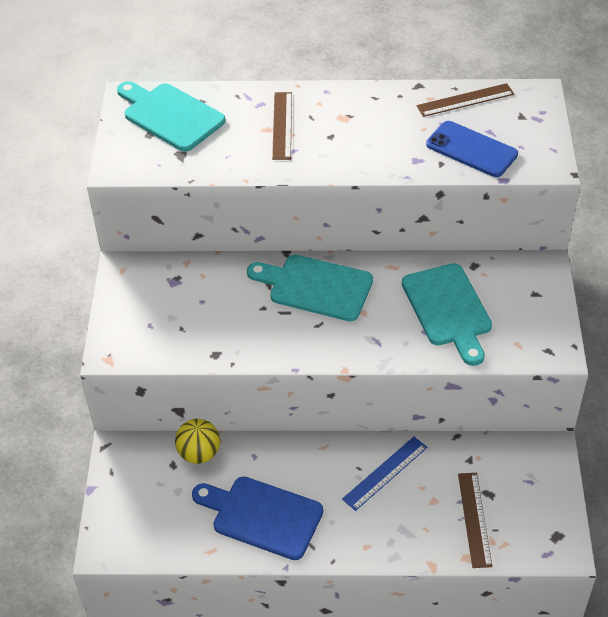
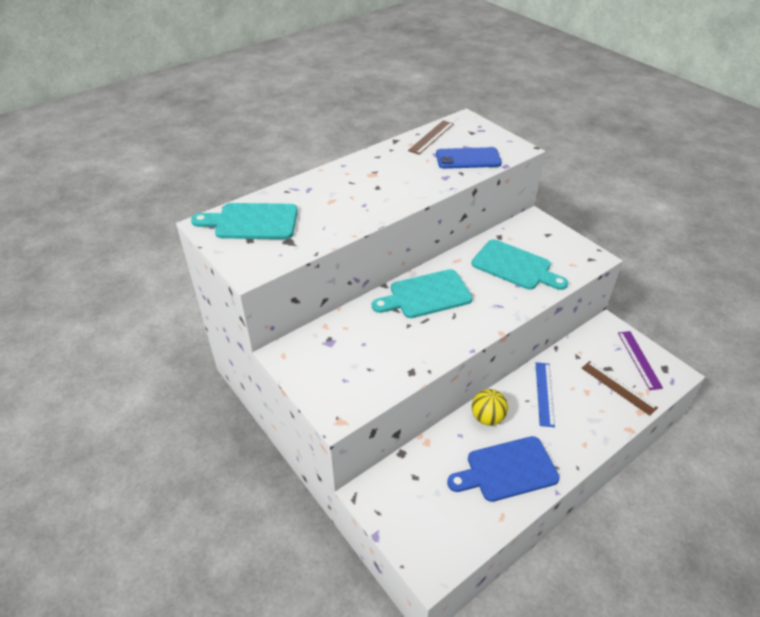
camera: 40 degrees left, 5 degrees down
yellow ball [175,419,220,464] -> yellow ball moved to [472,389,508,426]
brown ruler [272,92,292,160] -> none
none -> purple ruler [618,331,663,390]

